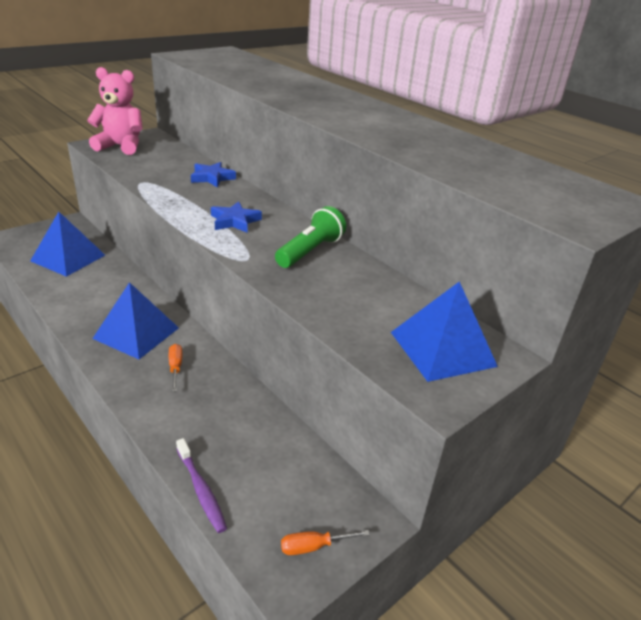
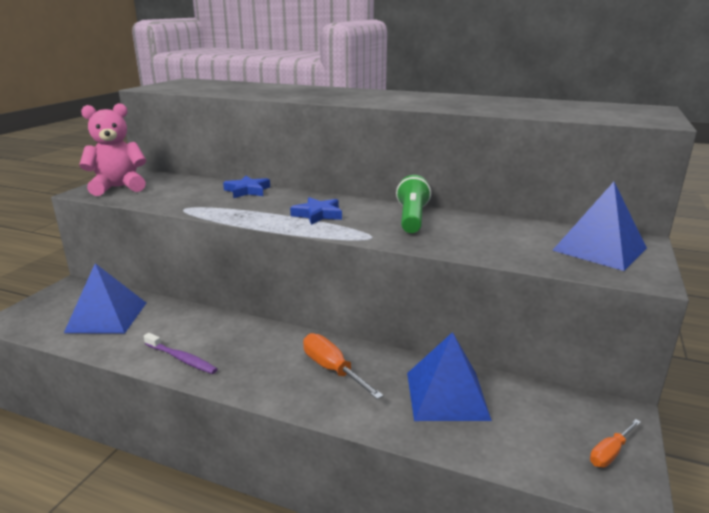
camera: 25 degrees left, 10 degrees down
blue pyramid [92,282,179,359] -> blue pyramid moved to [407,332,492,421]
orange screwdriver [169,344,182,392] -> orange screwdriver [303,333,384,399], size x1.62
purple toothbrush [176,438,227,533] -> purple toothbrush moved to [144,333,218,374]

